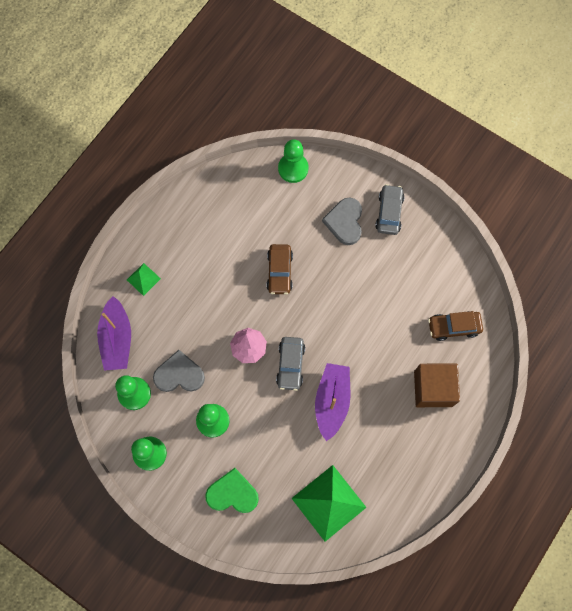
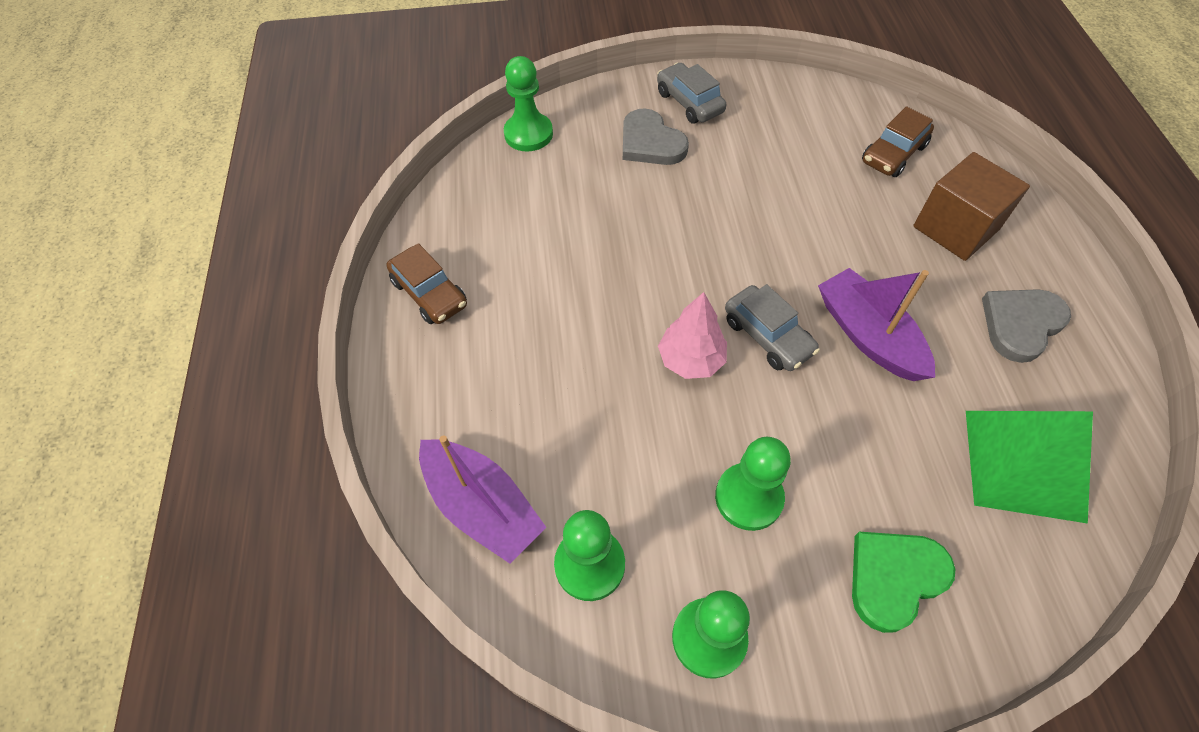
camera: 40 degrees left, 15 degrees down
green pyramid [127,263,161,296] -> none
grey heart [153,350,205,392] -> grey heart moved to [982,289,1071,363]
brown car [267,244,293,295] -> brown car moved to [387,243,467,324]

